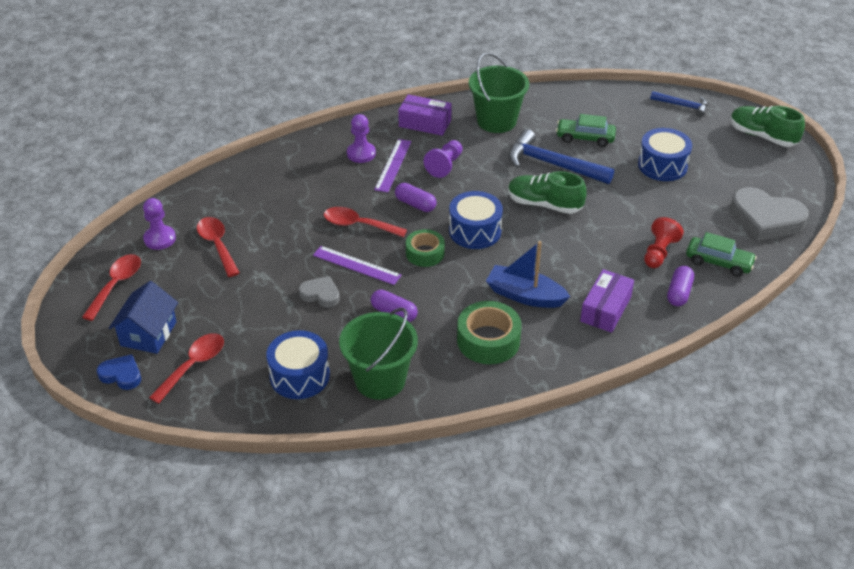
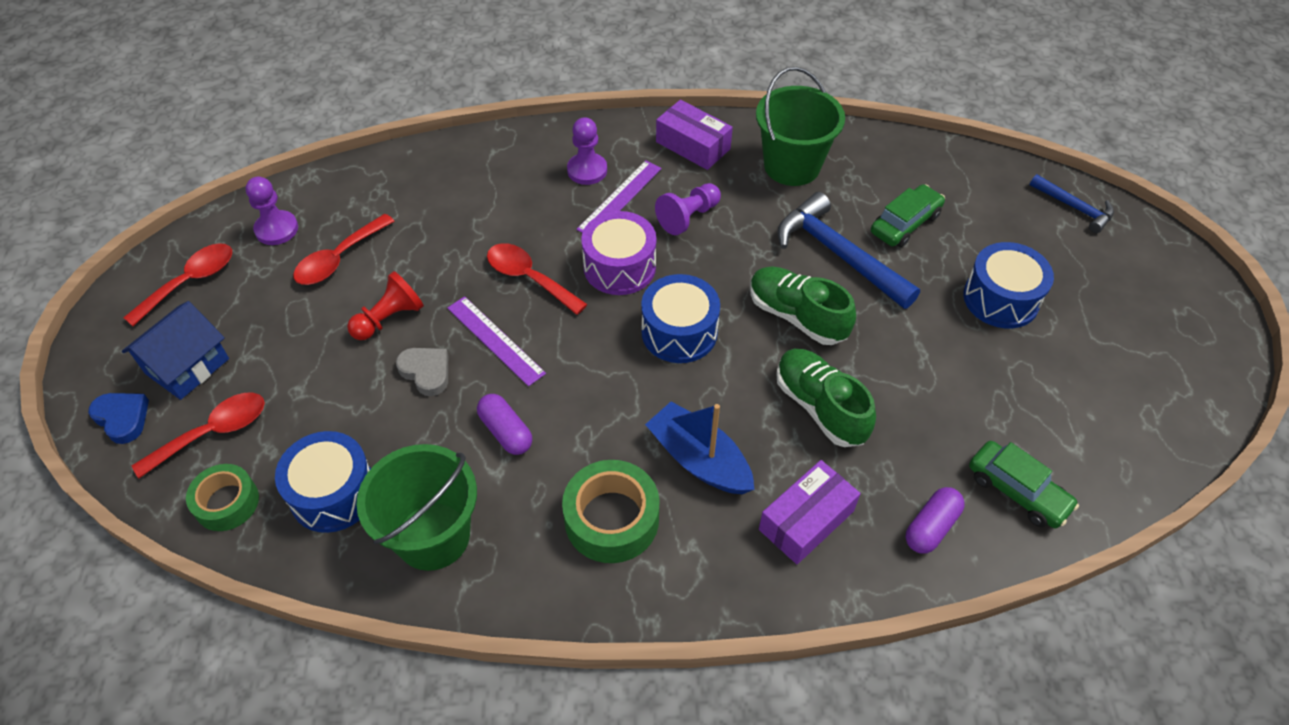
camera: 20 degrees right, 10 degrees up
red spoon [197,217,240,277] -> red spoon turned 135 degrees counterclockwise [293,214,394,285]
purple capsule [395,183,437,212] -> purple drum [581,211,656,295]
green tape [406,229,445,267] -> green tape moved to [186,464,259,531]
green car [556,114,616,147] -> green car turned 105 degrees clockwise [871,184,945,247]
red pawn [644,217,684,268] -> red pawn moved to [347,271,424,340]
green shoe [730,106,805,147] -> green shoe moved to [776,349,876,447]
grey heart [730,187,809,241] -> none

